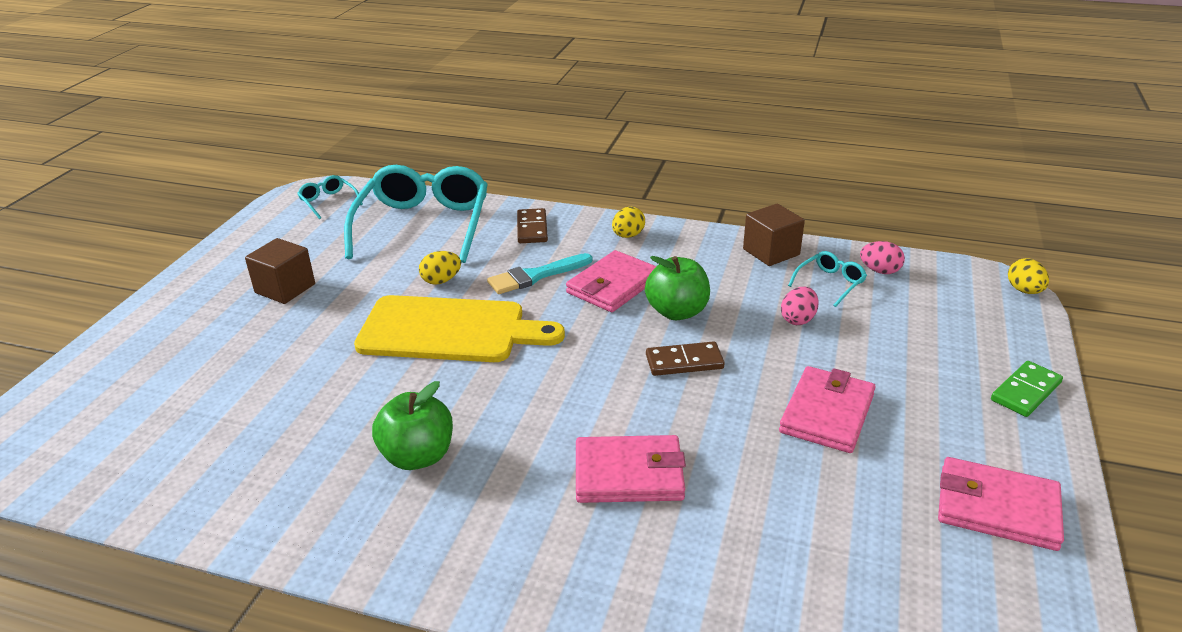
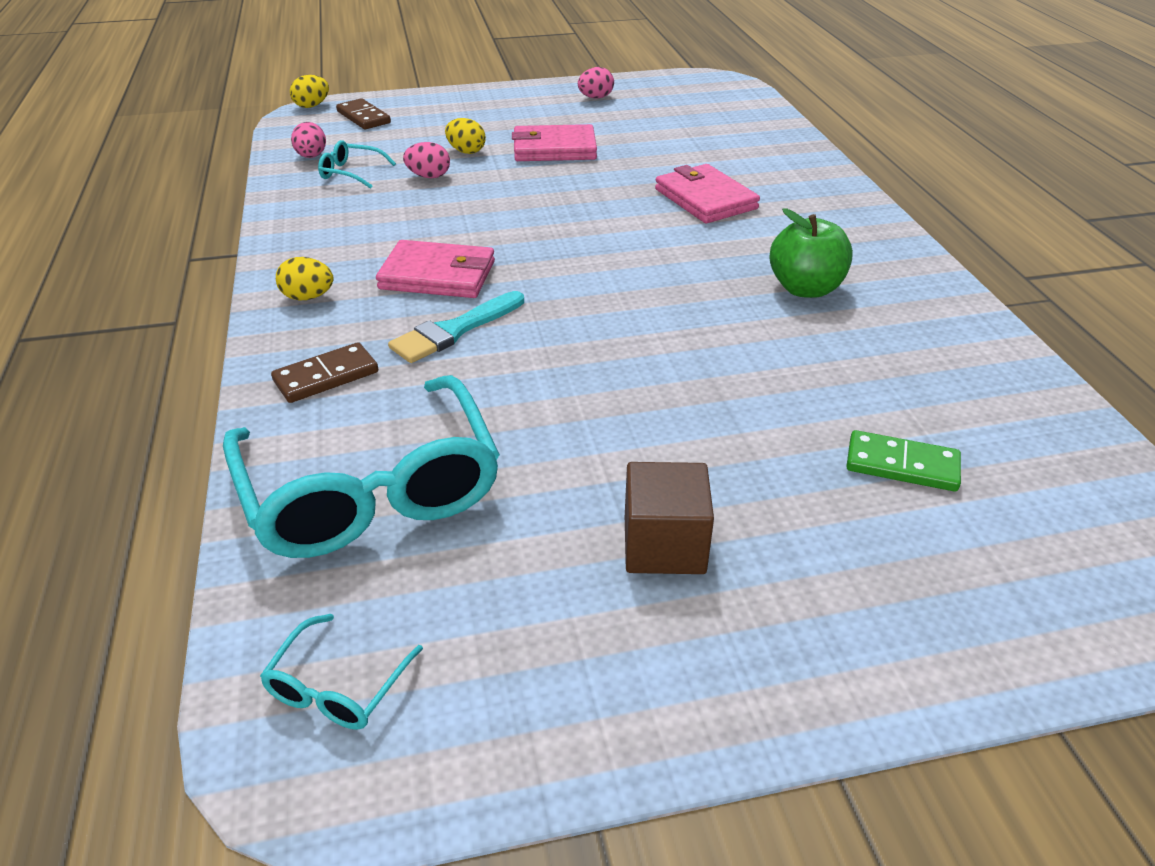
camera: 120 degrees left, 5 degrees up
turquoise glasses [344,165,488,263] -> turquoise glasses turned 90 degrees counterclockwise [223,375,500,558]
yellow cutting board [354,295,565,362] -> none
yellow egg [419,251,461,285] -> yellow egg moved to [445,118,486,154]
turquoise brush [487,253,592,294] -> turquoise brush turned 105 degrees clockwise [388,291,524,363]
green apple [645,256,710,320] -> none
brown domino [646,341,725,376] -> brown domino moved to [336,98,391,129]
brown cube [743,204,805,266] -> none
pink wallet [938,457,1064,551] -> pink egg [578,67,614,99]
green domino [991,361,1063,417] -> green domino moved to [846,430,961,492]

